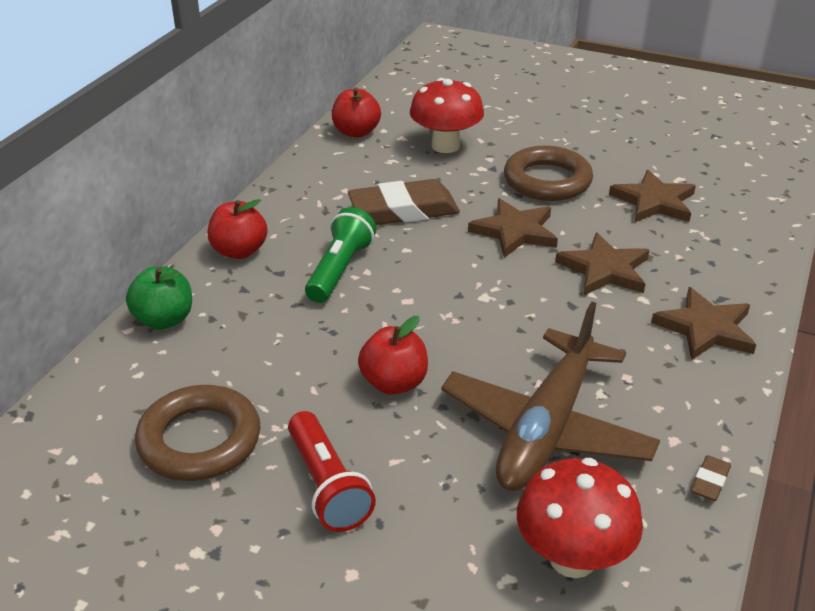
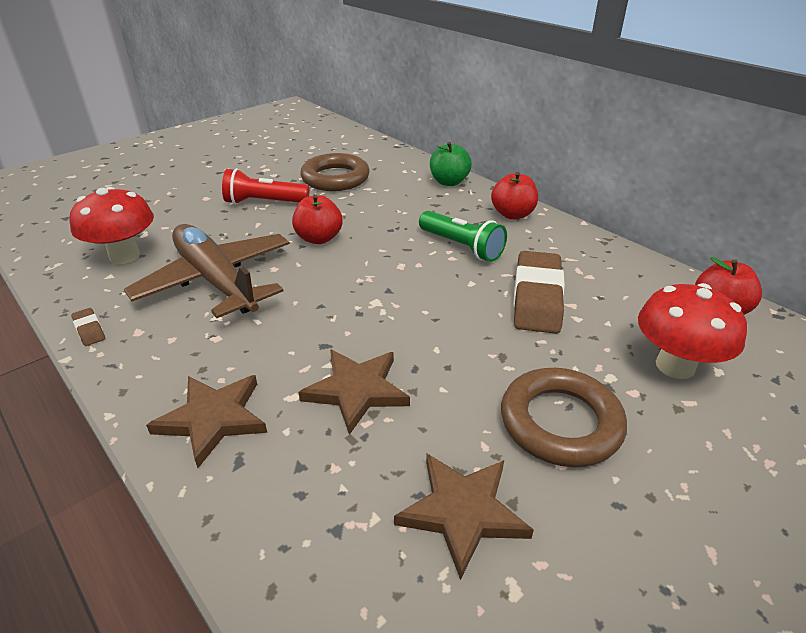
camera: 115 degrees right, 0 degrees up
brown star [468,198,558,258] -> none

